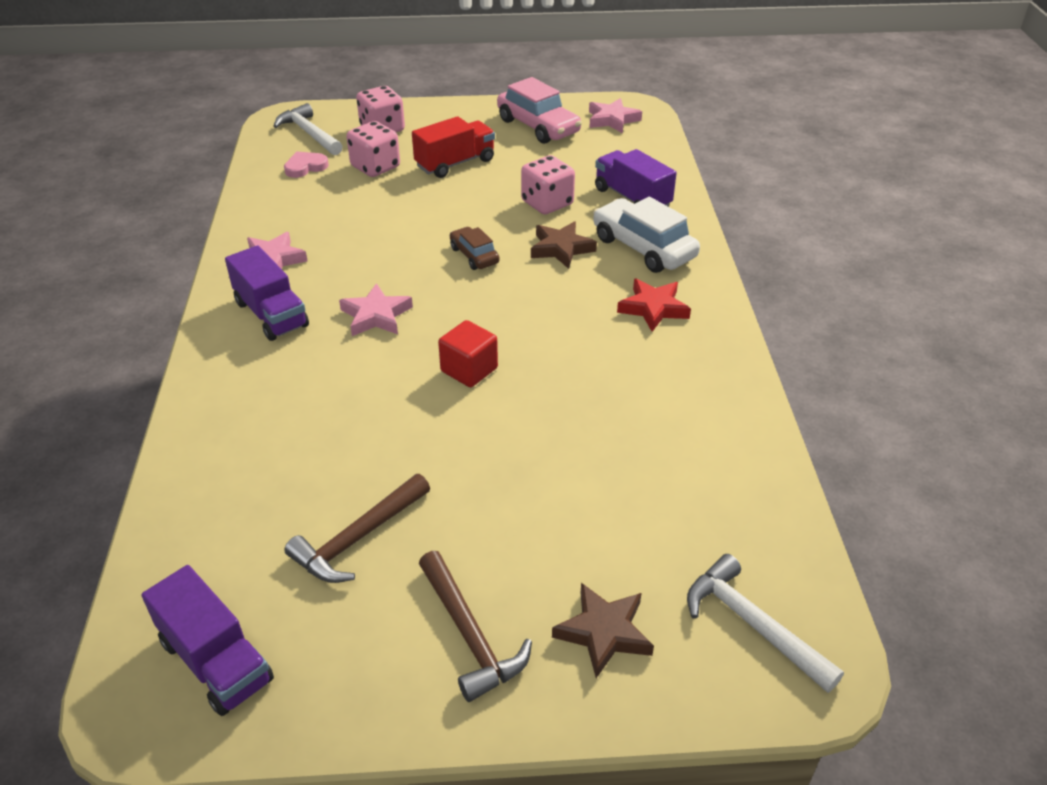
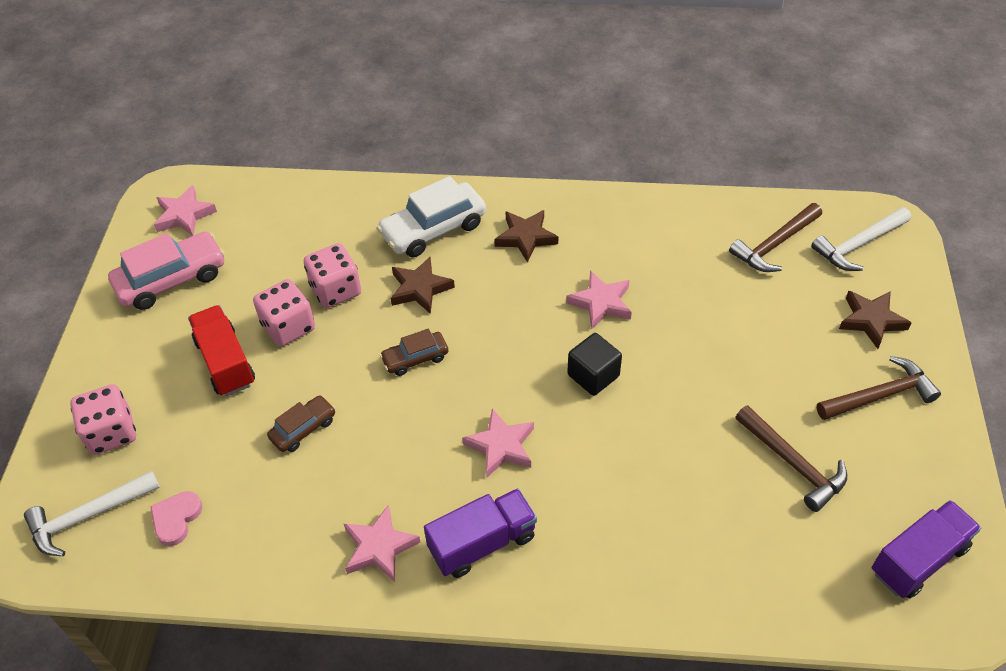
camera: 80 degrees left, 10 degrees up
pink heart [284,152,329,178] -> pink heart turned 45 degrees clockwise [150,491,203,546]
pink dice [347,121,400,177] -> pink dice moved to [253,279,315,346]
red cube [438,320,498,387] -> black cube [567,333,622,396]
purple truck [595,149,677,207] -> none
red star [617,279,691,332] -> brown star [494,210,558,263]
none -> brown car [267,395,335,452]
none -> pink star [566,271,632,330]
none -> brown hammer [729,203,822,272]

